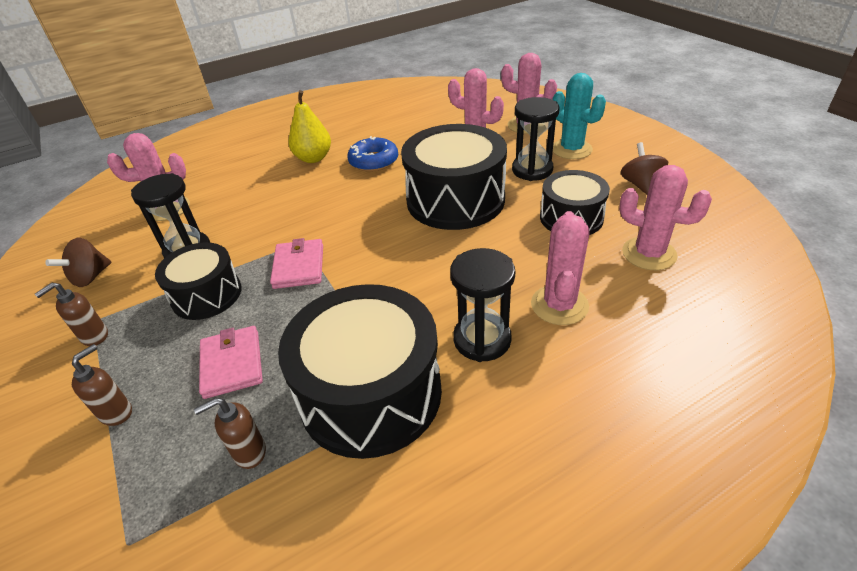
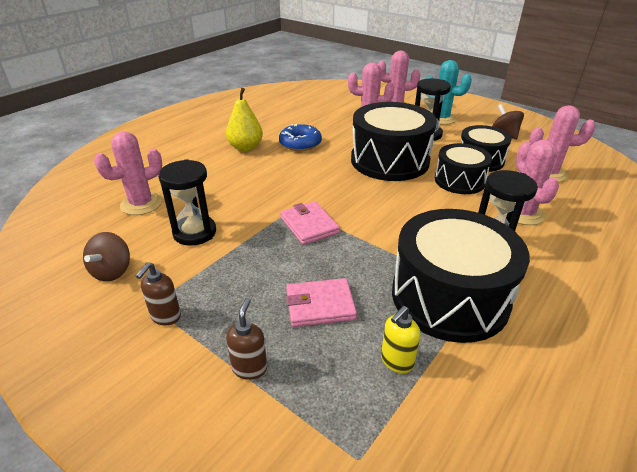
camera: 25 degrees left, 5 degrees down
black drum [155,242,241,320] -> black drum moved to [435,143,492,194]
brown soap dispenser [194,398,266,469] -> yellow soap dispenser [381,306,421,373]
pink wallet [199,326,263,399] -> pink wallet turned 60 degrees counterclockwise [286,278,357,327]

